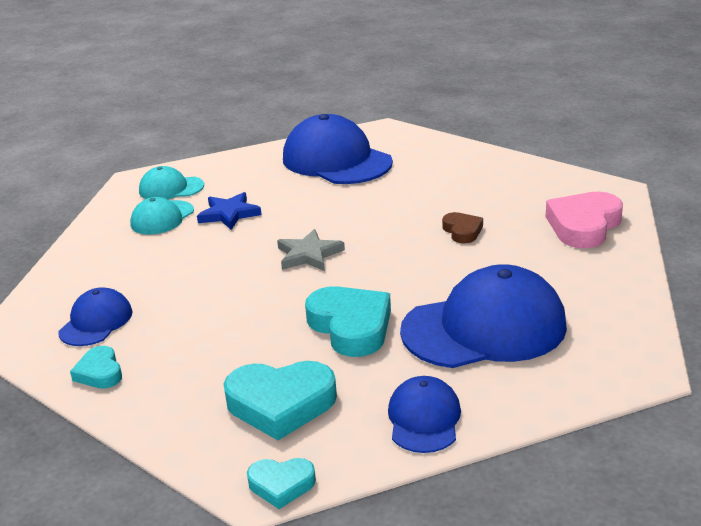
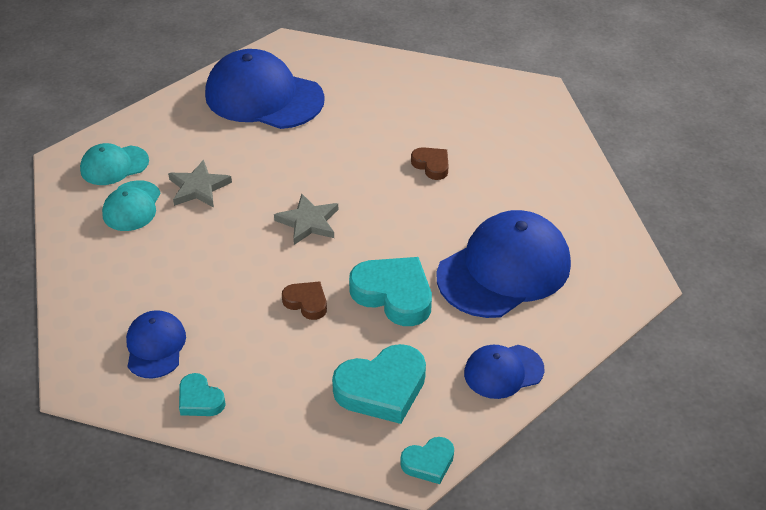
camera: 25 degrees left, 15 degrees up
blue star [197,192,262,230] -> grey star [168,160,232,207]
blue cap [388,376,461,453] -> blue cap turned 90 degrees counterclockwise [464,345,544,399]
pink heart [545,192,623,248] -> none
none -> brown heart [282,281,327,320]

